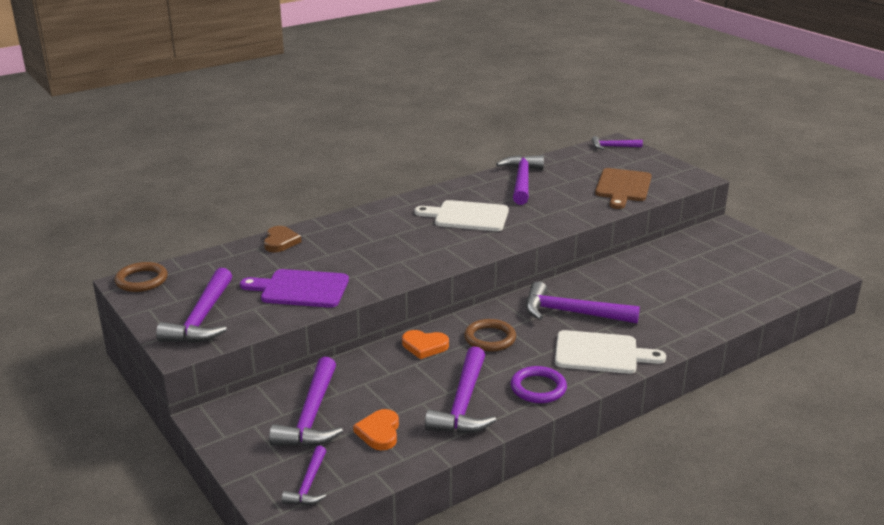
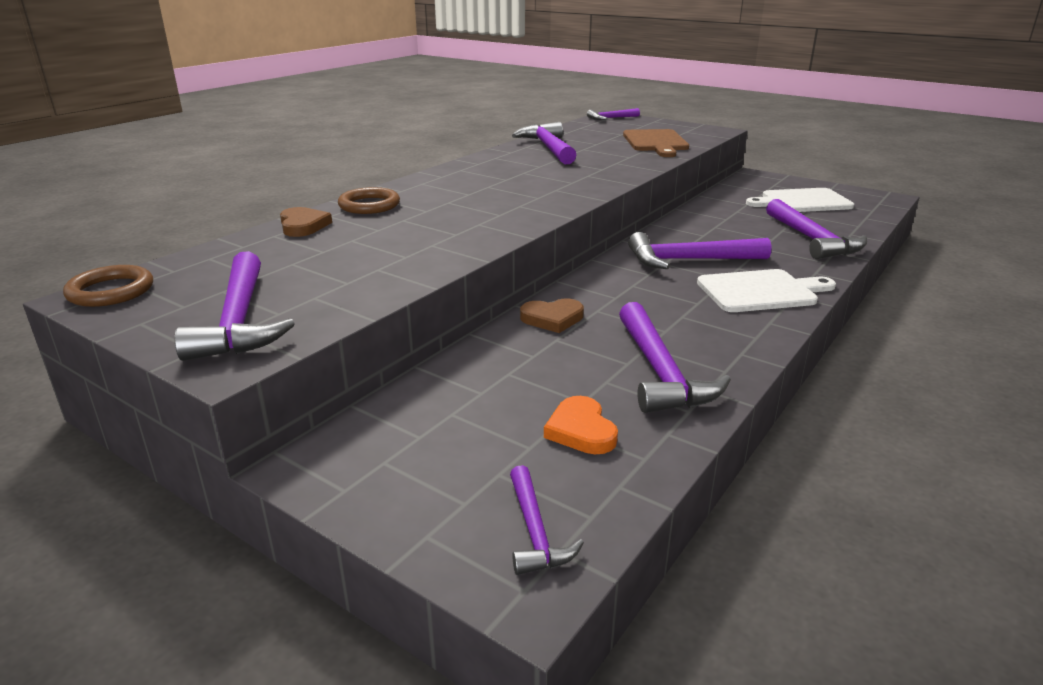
camera: 20 degrees left, 0 degrees up
purple cutting board [240,269,349,308] -> none
purple hammer [269,357,343,447] -> purple hammer moved to [766,199,867,259]
orange heart [402,330,449,359] -> brown heart [520,298,584,333]
white cutting board [415,200,509,231] -> white cutting board moved to [746,188,854,212]
brown ring [464,319,516,352] -> brown ring moved to [338,187,400,214]
purple ring [511,366,567,403] -> none

